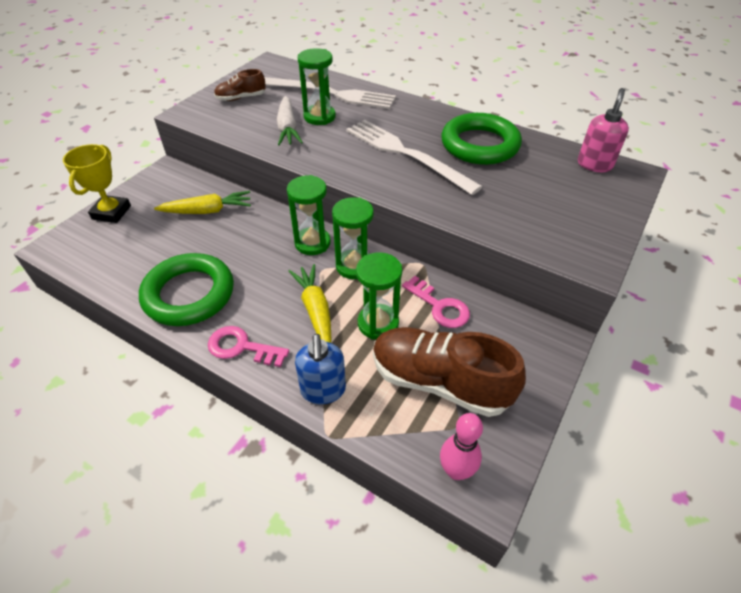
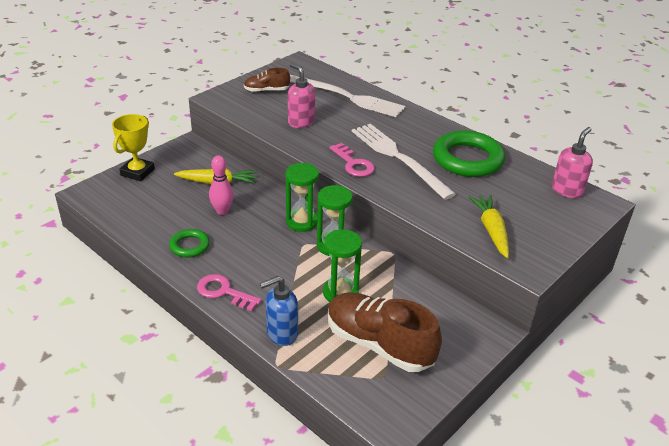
camera: 10 degrees right, 10 degrees down
green ring [139,253,234,326] -> green ring [169,229,210,258], size x0.52
white carrot [277,96,303,146] -> pink soap dispenser [288,63,315,128]
yellow carrot [289,264,331,343] -> yellow carrot moved to [469,195,509,258]
blue soap dispenser [295,334,346,404] -> blue soap dispenser turned 60 degrees clockwise [260,276,298,346]
green hourglass [298,48,336,125] -> none
pink key [402,276,470,328] -> pink key moved to [329,143,375,177]
pink bowling pin [440,413,483,480] -> pink bowling pin moved to [209,155,234,215]

